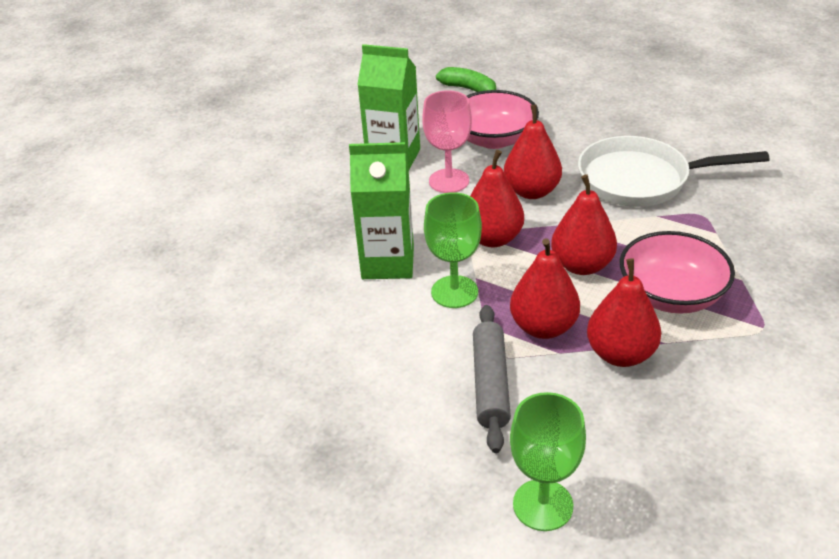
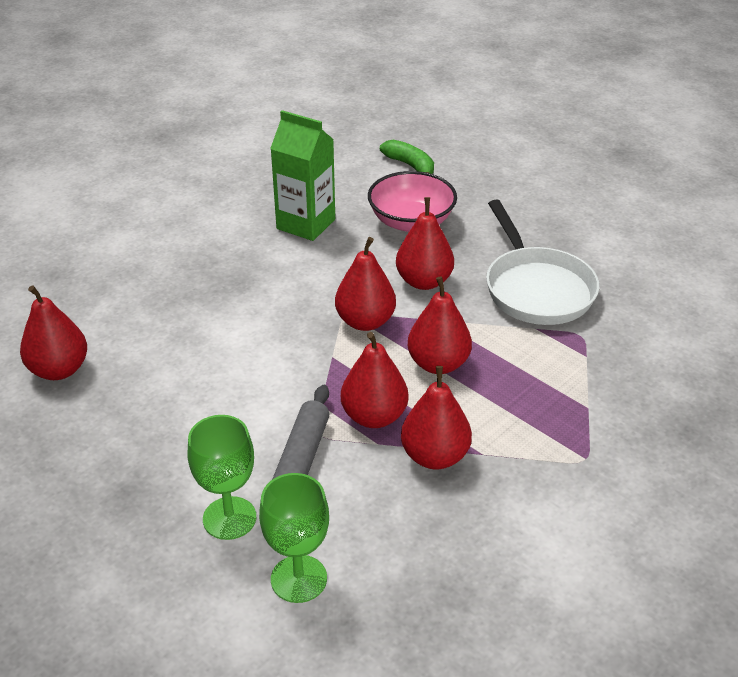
camera: 10 degrees right, 0 degrees up
green carton [349,142,414,279] -> none
pink goblet [422,90,472,193] -> none
green goblet [424,192,482,308] -> green goblet moved to [188,415,256,540]
white pan [578,136,769,207] -> white pan turned 120 degrees counterclockwise [486,199,599,325]
pink bowl [620,231,735,314] -> none
none -> red pear [20,285,87,380]

